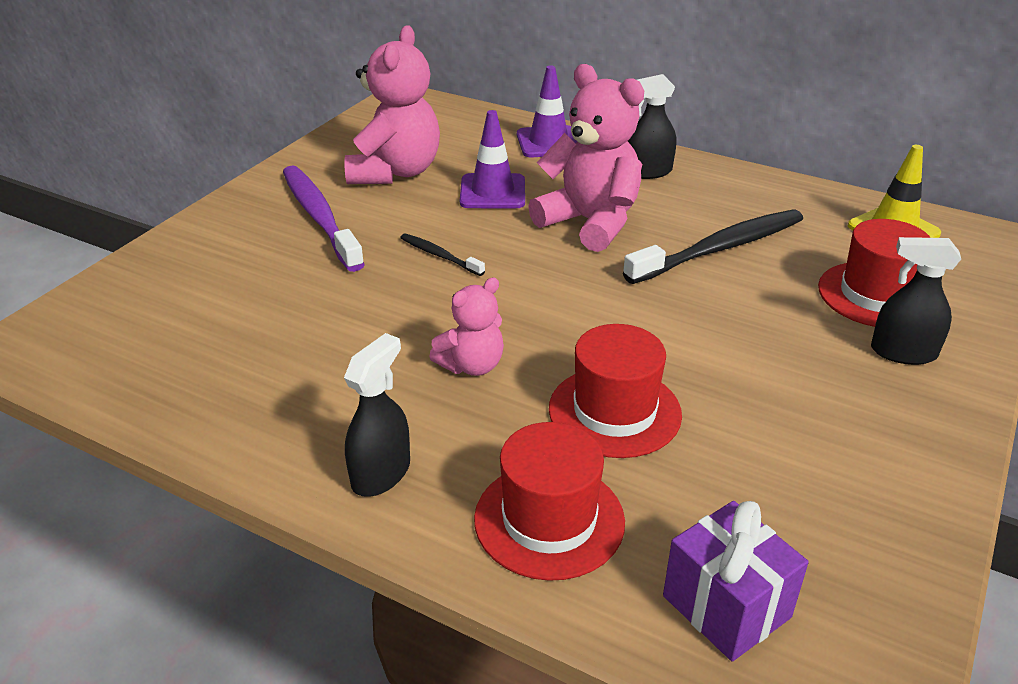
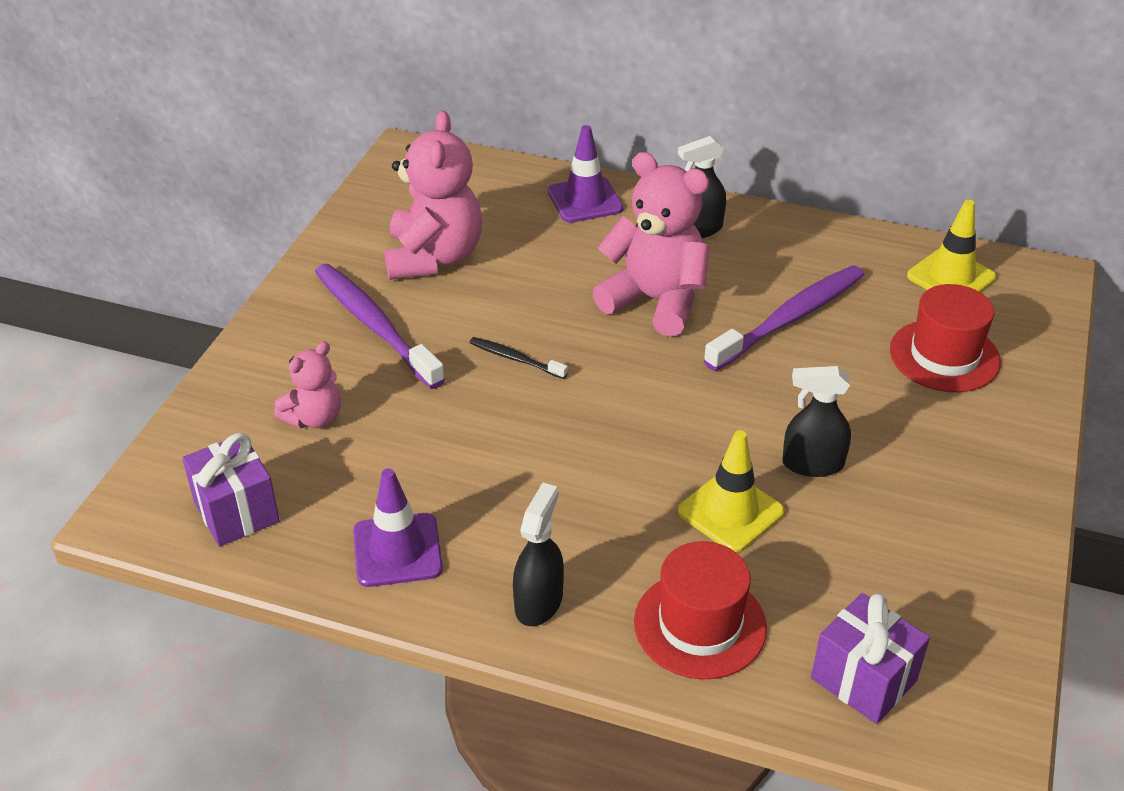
camera: 10 degrees left, 5 degrees up
pink teddy bear [429,277,504,376] -> pink teddy bear moved to [274,341,341,428]
purple traffic cone [460,110,525,208] -> purple traffic cone moved to [353,468,443,587]
red hat [549,324,682,458] -> yellow traffic cone [678,430,784,553]
black toothbrush [623,210,803,284] -> purple toothbrush [704,265,864,371]
black spray bottle [871,237,961,365] -> black spray bottle moved to [782,366,851,477]
none -> purple gift [182,433,280,547]

